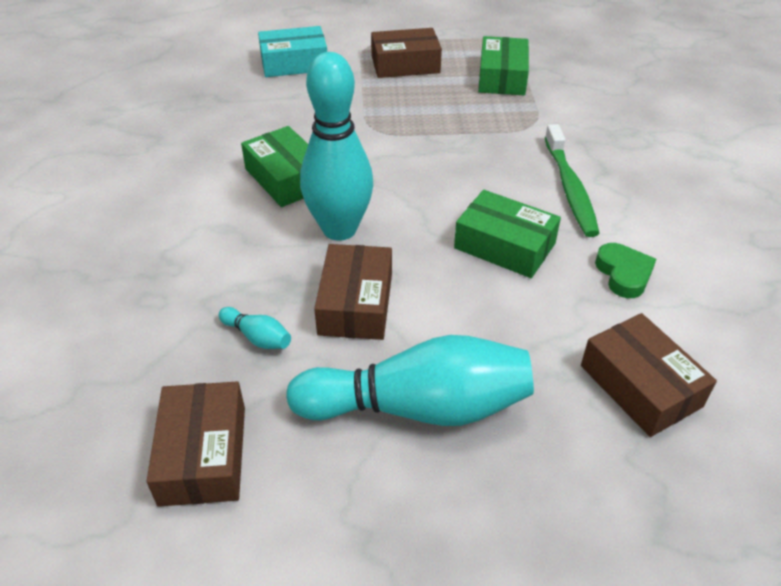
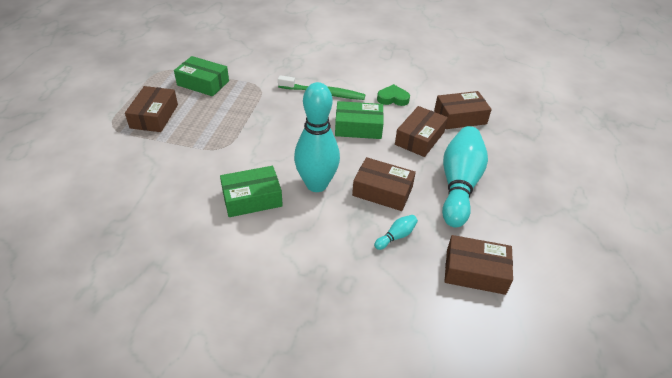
camera: 75 degrees left, 0 degrees up
turquoise box [258,26,327,77] -> none
green box [454,190,561,278] -> green box turned 45 degrees clockwise [335,101,384,139]
none -> brown box [395,106,448,157]

